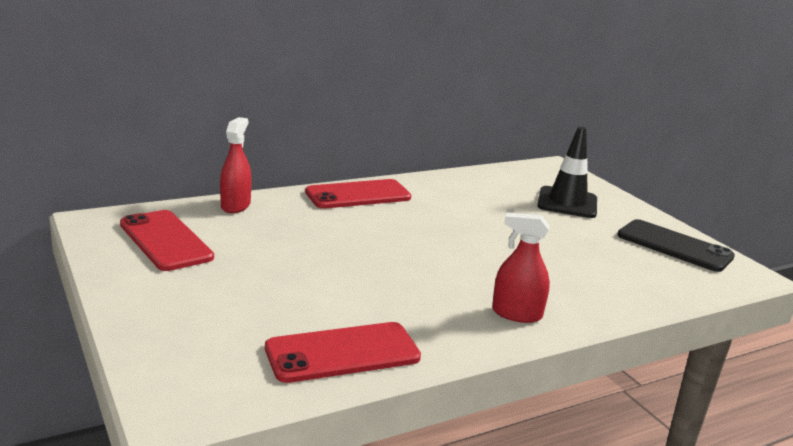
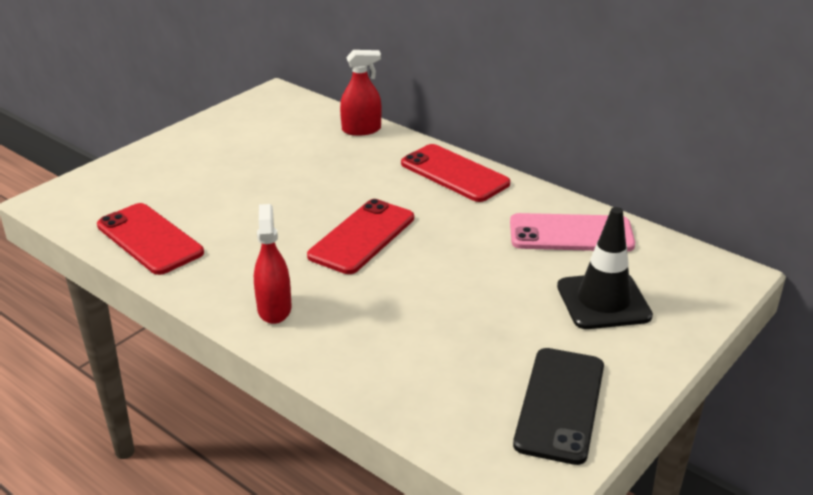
camera: 70 degrees right, 10 degrees up
red phone [120,210,214,271] -> red phone moved to [307,199,414,274]
none -> pink phone [510,213,635,251]

